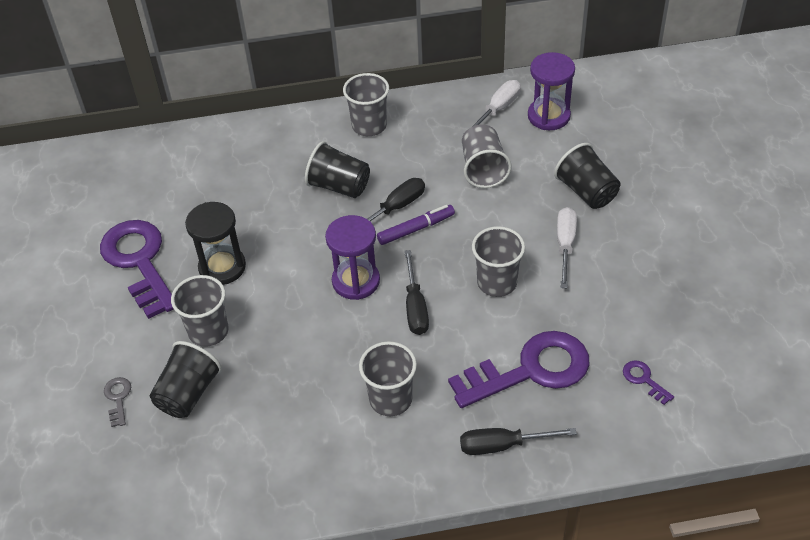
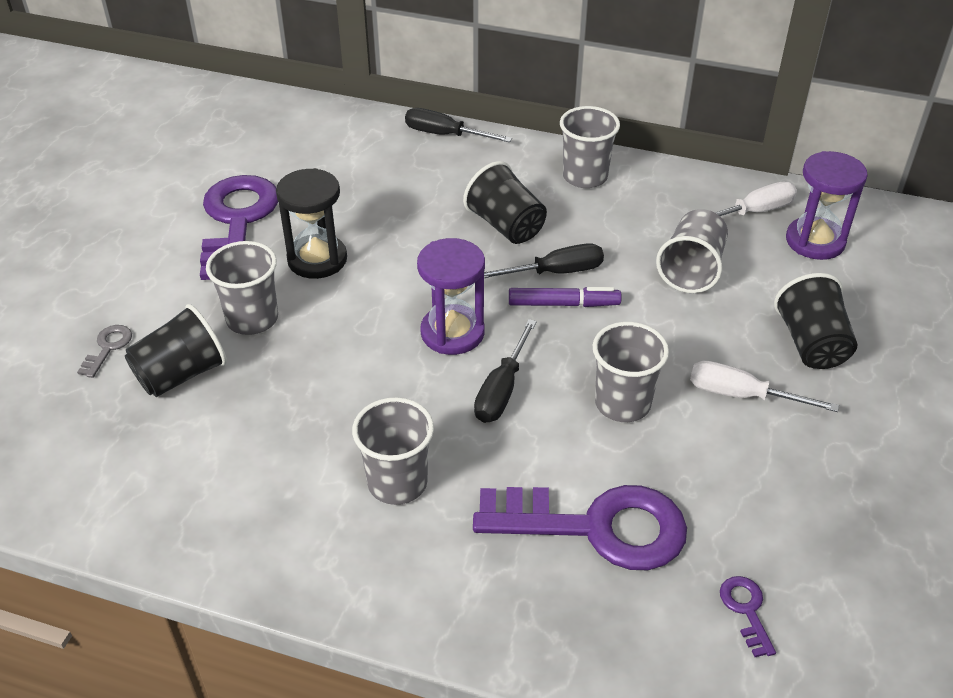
camera: 25 degrees right, 5 degrees down
black screwdriver [460,428,577,455] -> black screwdriver moved to [405,108,512,142]
white screwdriver [557,207,577,288] -> white screwdriver turned 105 degrees counterclockwise [690,361,839,412]

